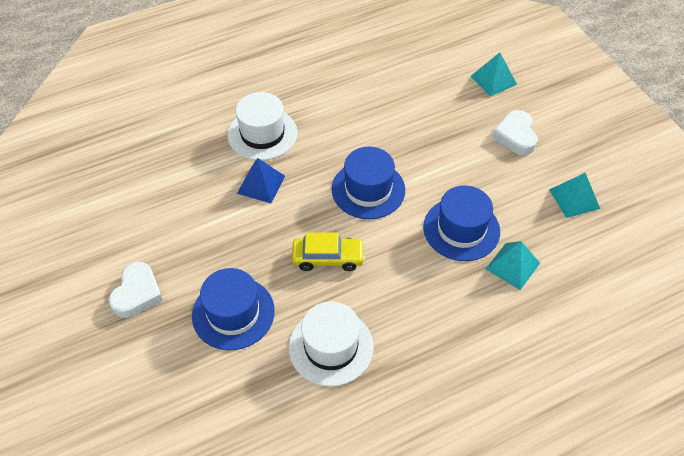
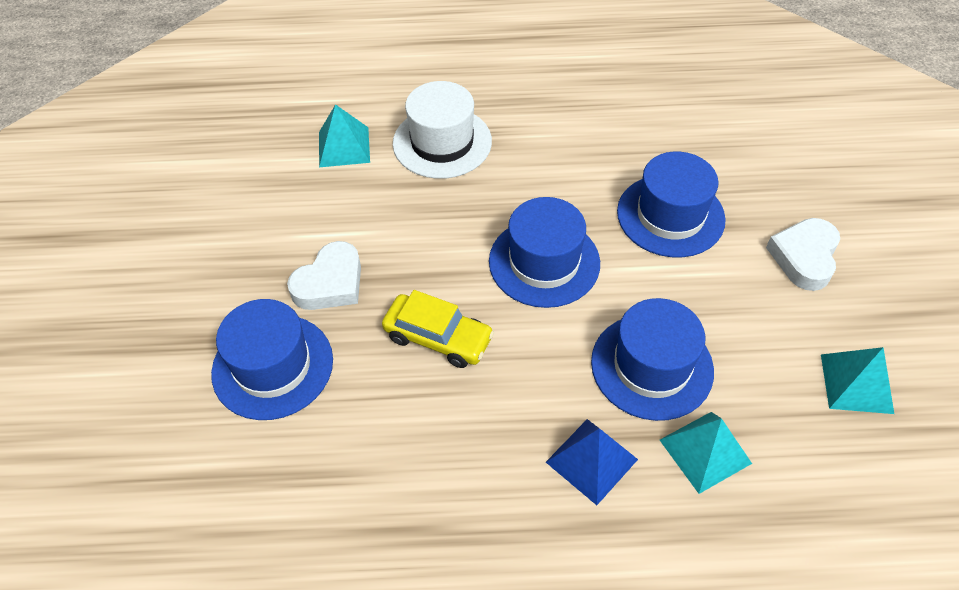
camera: 25 degrees right, 0 degrees up
white heart [109,262,163,318] -> white heart moved to [287,241,361,310]
blue pyramid [237,158,285,203] -> blue pyramid moved to [546,419,638,505]
white hat [289,301,374,387] -> none
turquoise pyramid [471,52,517,97] -> turquoise pyramid moved to [319,104,370,167]
none -> blue hat [617,151,726,257]

